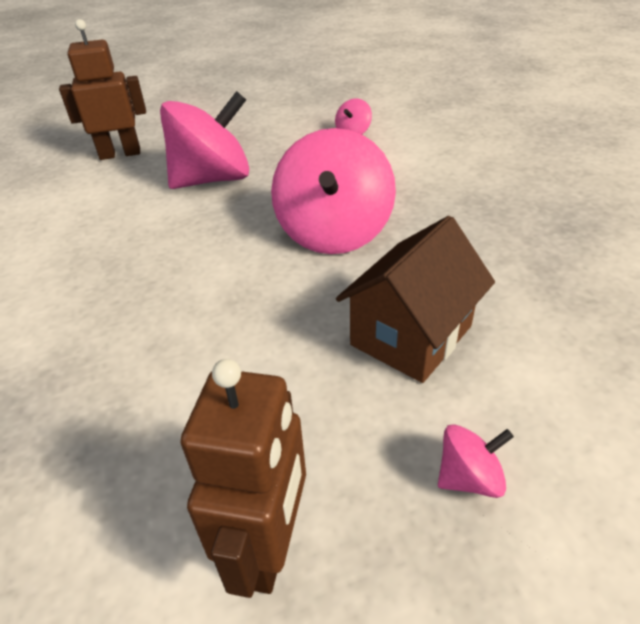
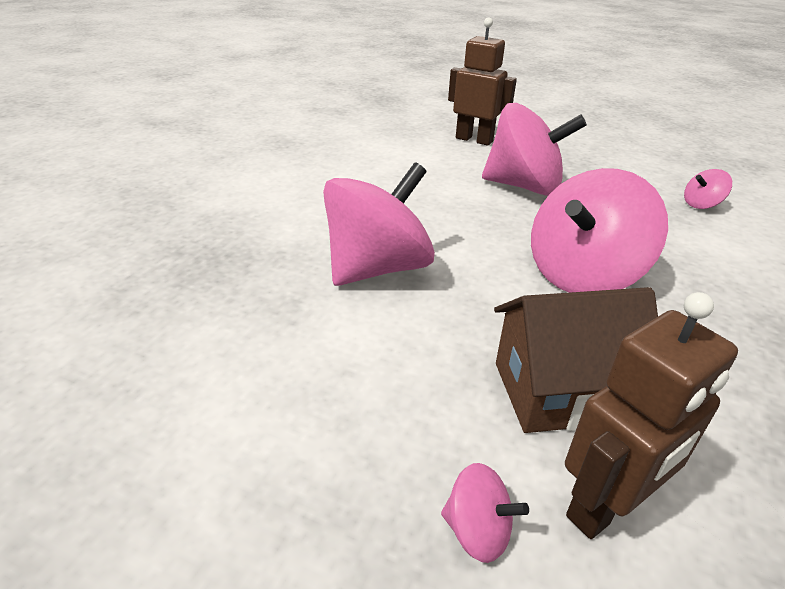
camera: 40 degrees right, 5 degrees down
brown robot [181,359,306,598] -> brown robot moved to [565,292,738,539]
none -> pink spinning top [323,162,435,286]

